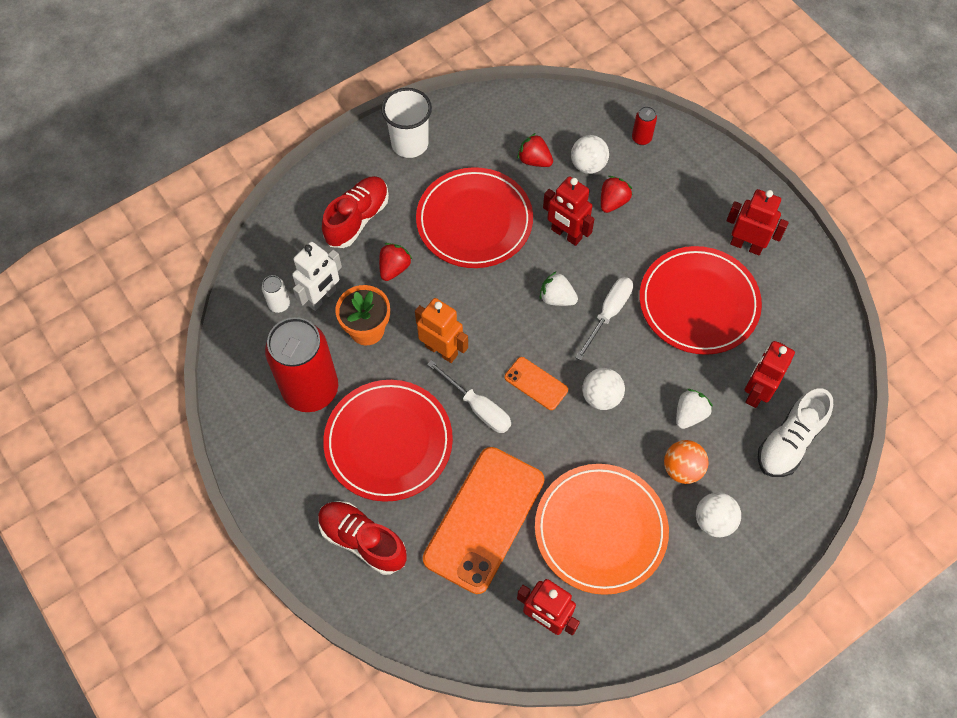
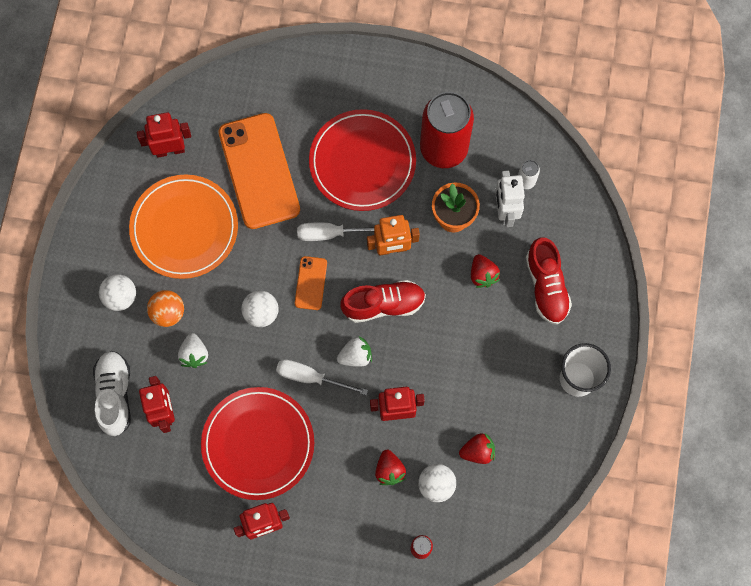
camera: 135 degrees right, 10 degrees up
red shoe [318,501,407,575] -> red shoe moved to [340,280,426,323]
red plate [416,167,533,268] -> none
orange phone [505,357,568,410] -> orange phone turned 75 degrees counterclockwise [295,256,327,310]
white screwdriver [575,277,633,361] -> white screwdriver turned 120 degrees clockwise [276,359,368,395]

